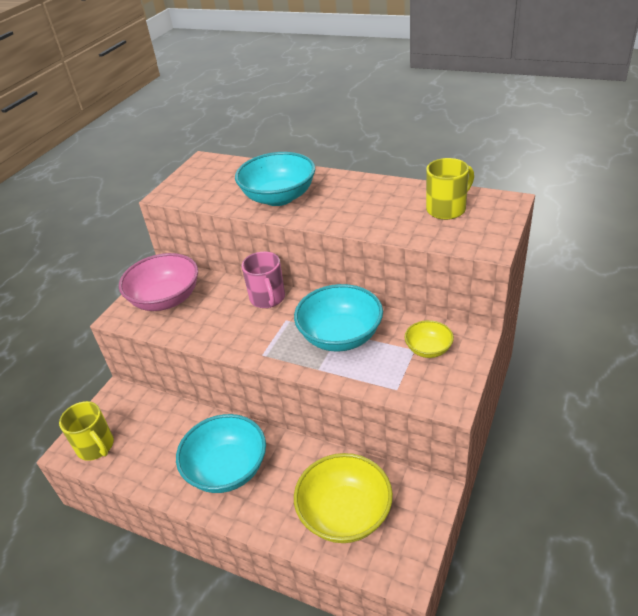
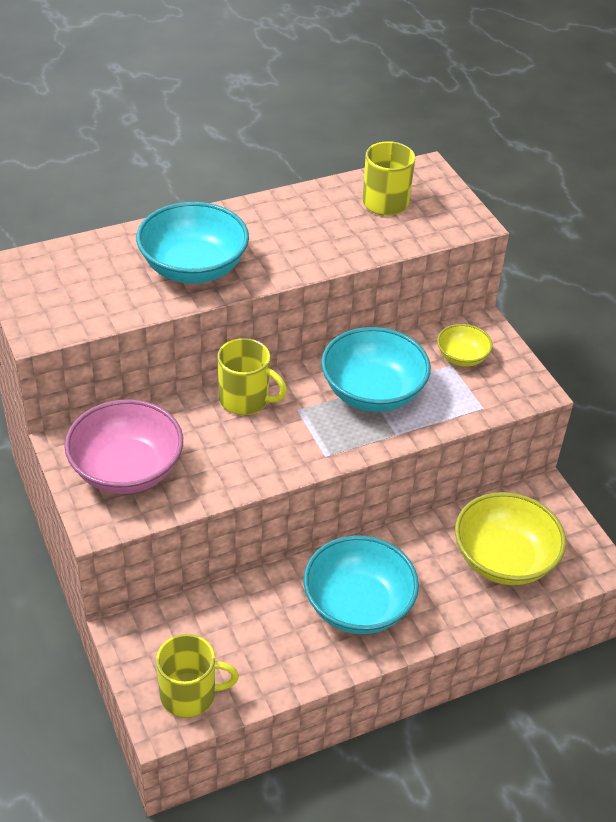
camera: 55 degrees left, 5 degrees up
pink mug [242,251,285,308] -> yellow mug [217,338,287,415]

